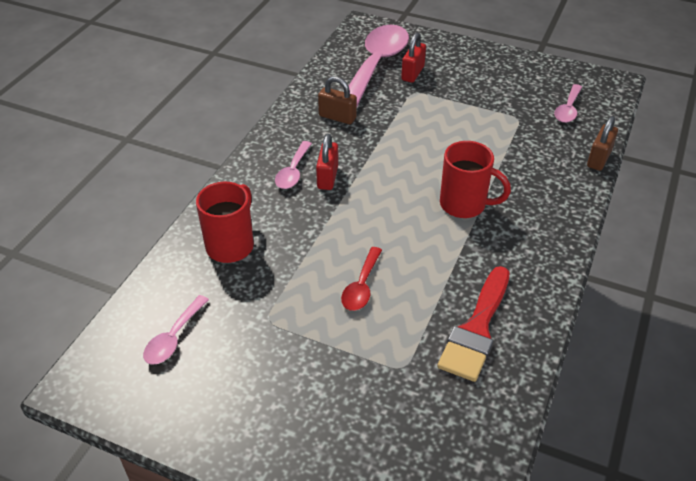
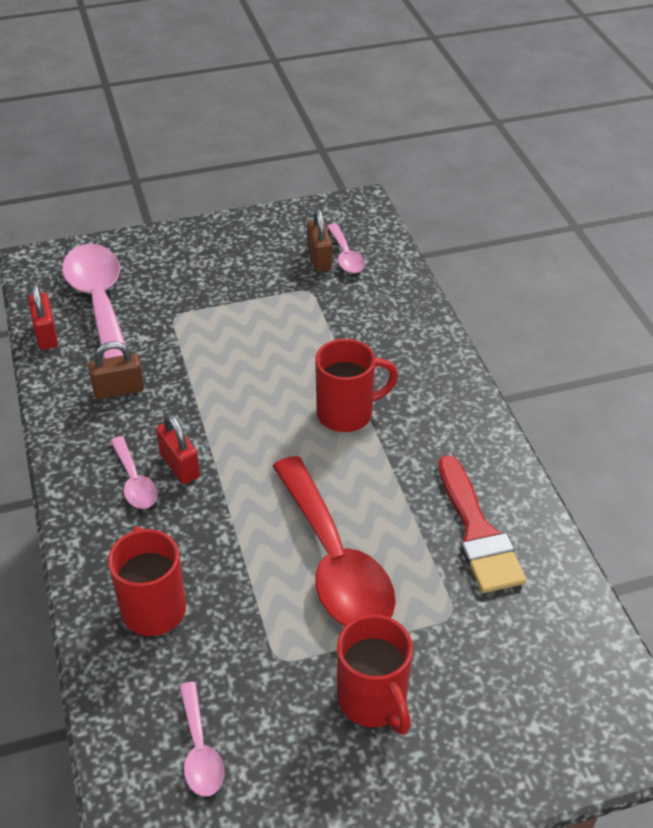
camera: 40 degrees left, 0 degrees up
red spoon [341,247,382,311] -> red spoon [273,456,396,626], size x2.11
red padlock [401,32,426,83] -> red padlock moved to [28,284,58,350]
brown padlock [587,116,618,171] -> brown padlock moved to [307,209,332,271]
none -> red mug [337,614,413,735]

